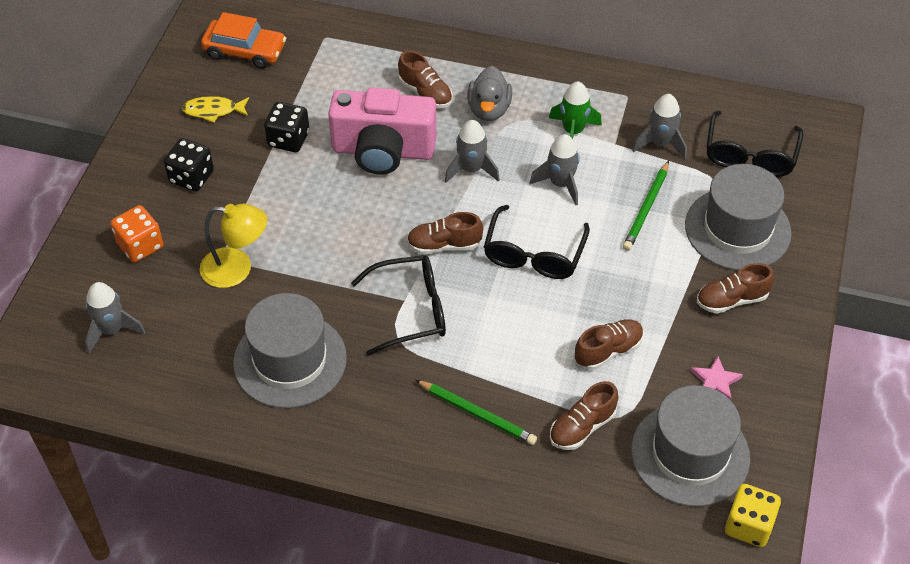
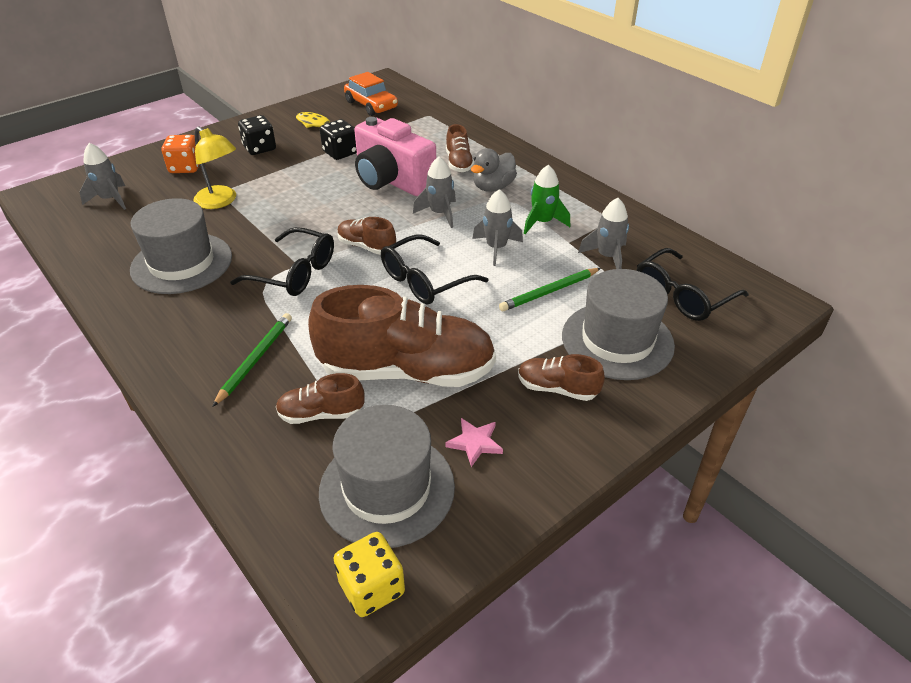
camera: 35 degrees right, 10 degrees down
green pencil [415,380,537,445] -> green pencil turned 135 degrees counterclockwise [212,313,292,407]
brown shoe [575,319,644,370] -> brown shoe [308,285,496,387], size x2.16

